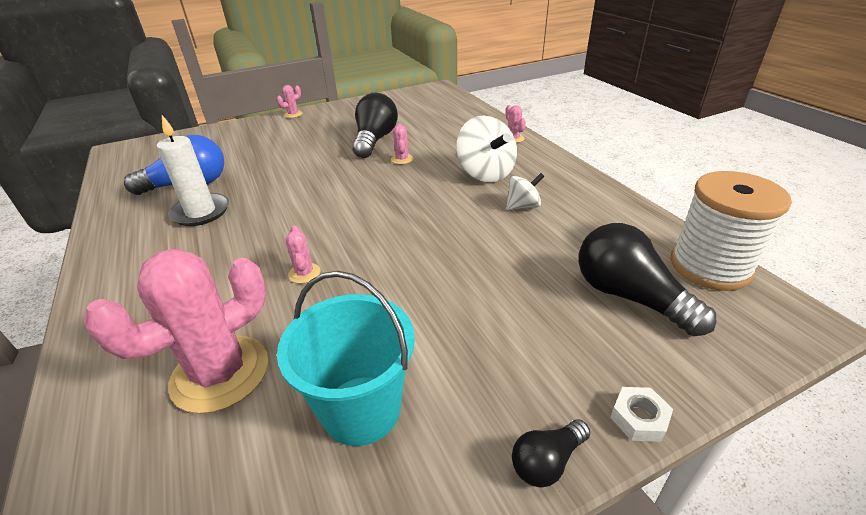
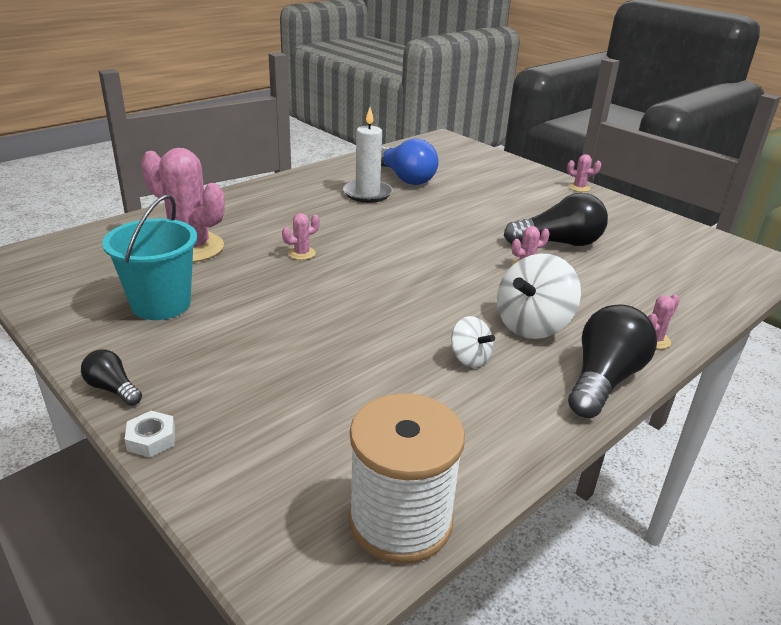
camera: 70 degrees right, 5 degrees down
black light bulb [579,223,716,336] -> black light bulb moved to [568,304,657,418]

